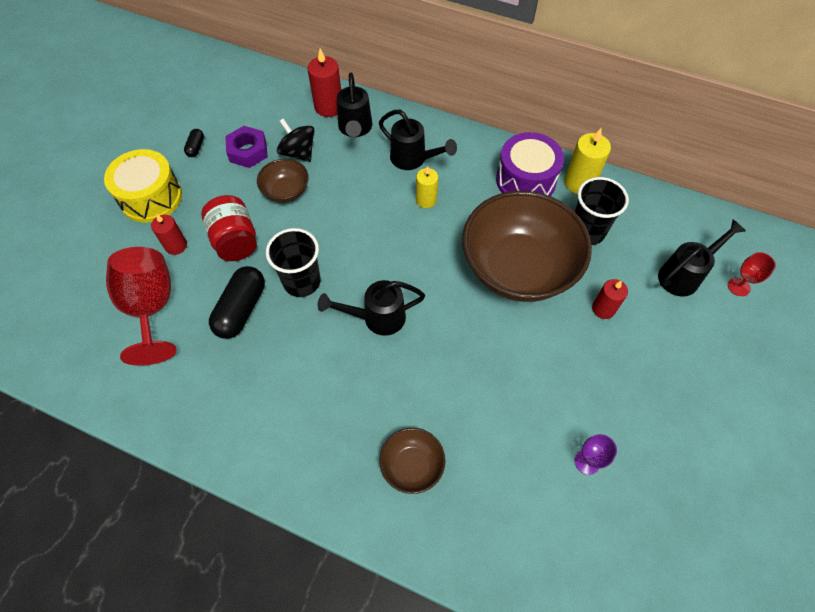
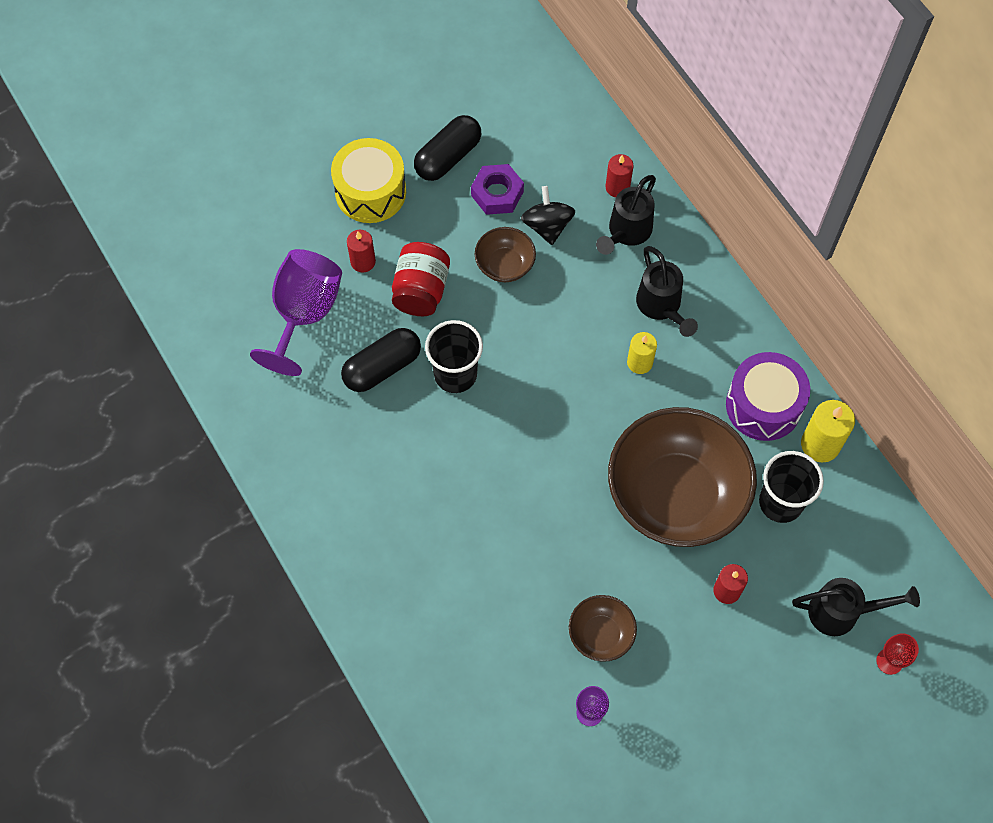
camera: 35 degrees right, 5 degrees up
red goblet [106,247,177,366] -> purple goblet [250,249,342,376]
black capsule [184,129,204,157] -> black capsule [414,115,481,181], size x2.07
red candle [307,49,341,117] -> red candle [606,154,634,197], size x0.67
black watering can [318,280,425,336] -> none
brown bowl [379,428,446,494] -> brown bowl moved to [569,595,637,662]

